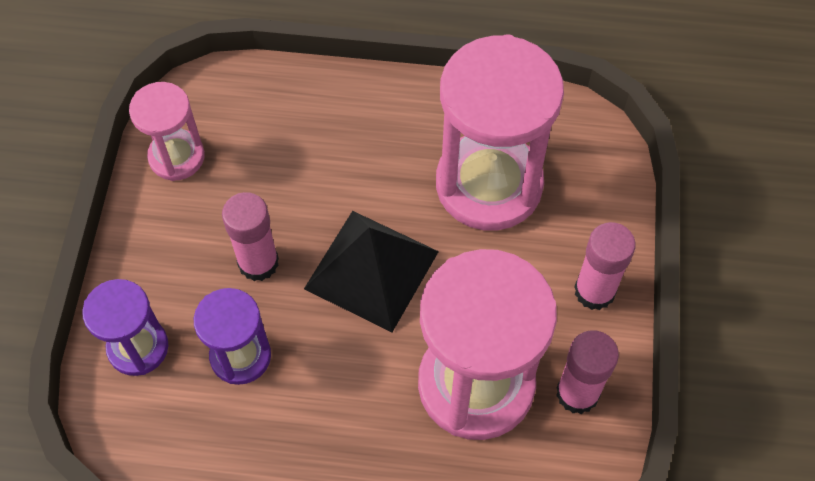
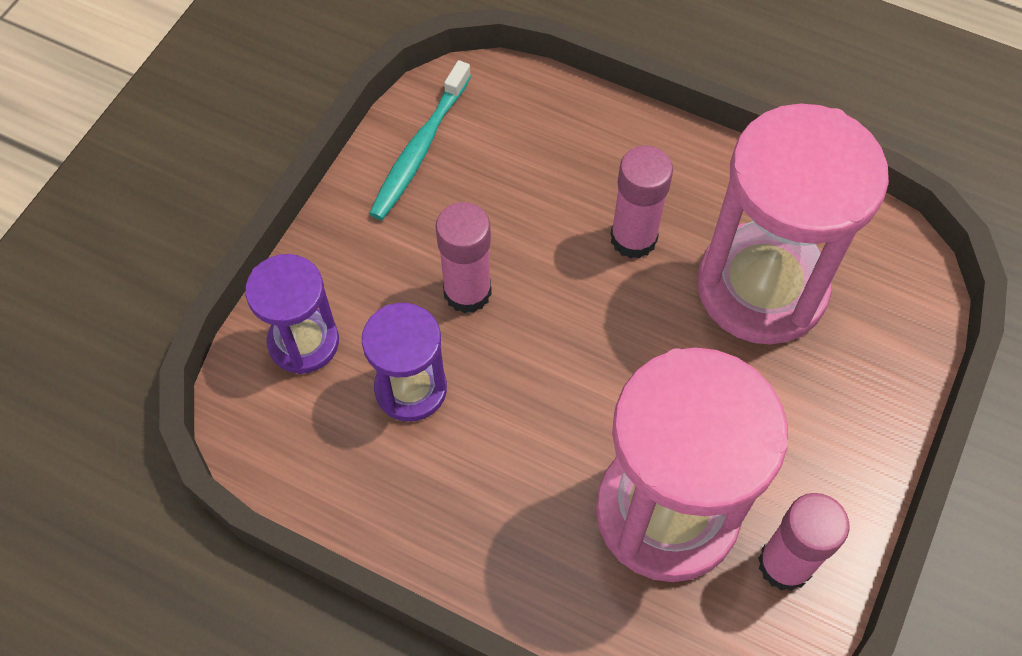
camera: 20 degrees right, 0 degrees up
pink hourglass [129,82,205,181] -> turquoise toothbrush [369,60,471,220]
black pyramid [304,211,439,332] -> none
pink glue stick [574,222,636,310] -> pink glue stick moved to [610,146,673,259]

